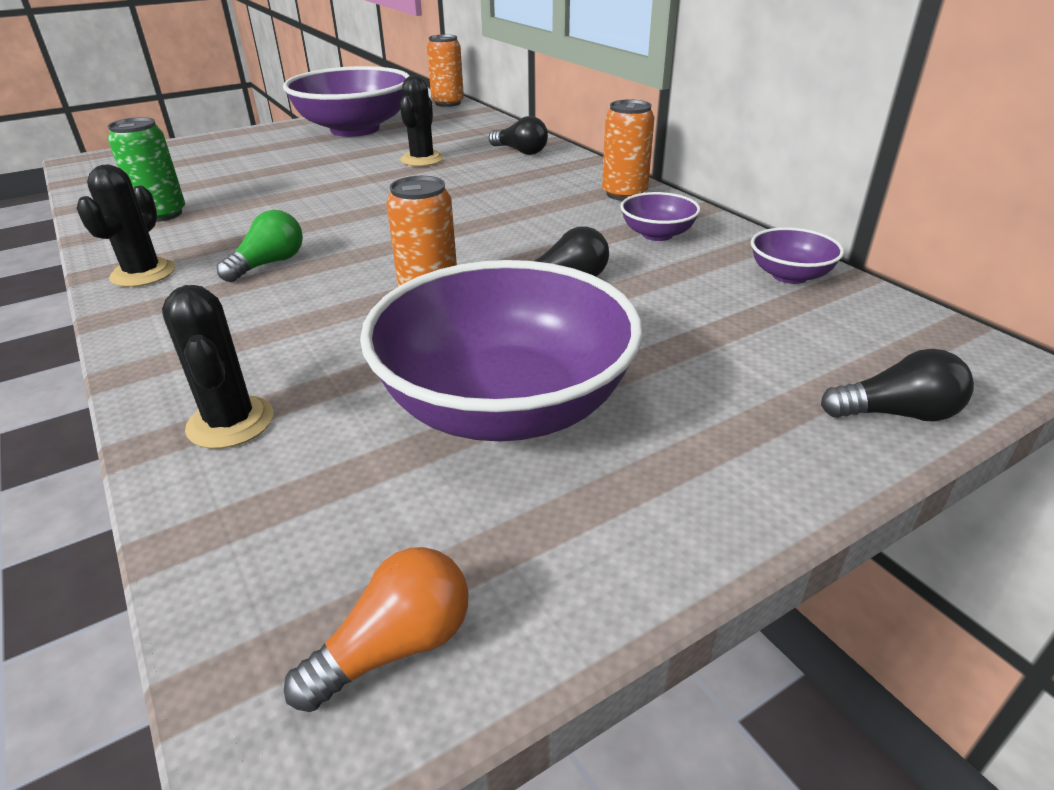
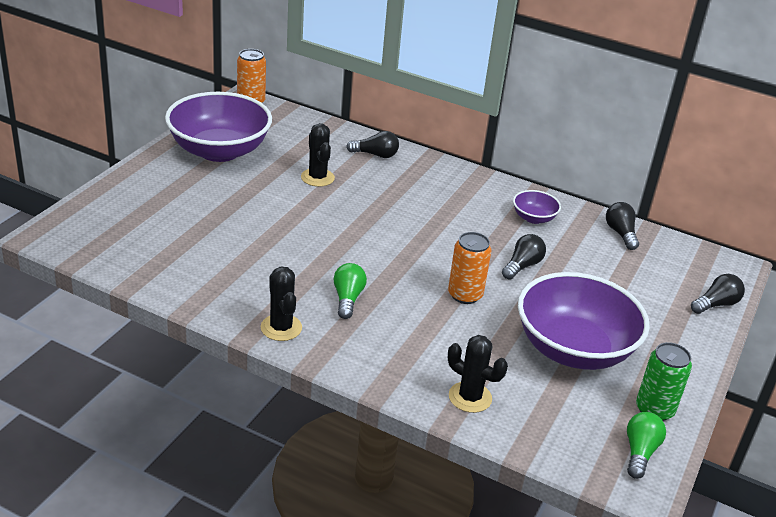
camera: 35 degrees left, 0 degrees up
green can [108,117,185,222] -> green can moved to [636,342,692,421]
orange light bulb [284,547,469,712] -> green light bulb [627,412,666,479]
orange can [602,99,655,201] -> none
purple bowl [751,227,844,284] -> black light bulb [606,202,639,250]

